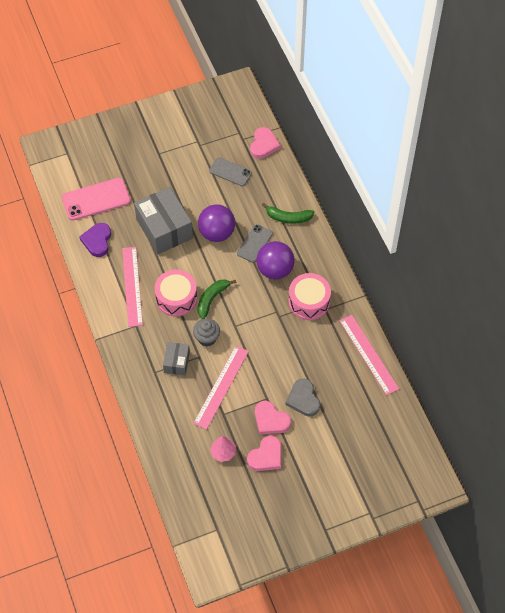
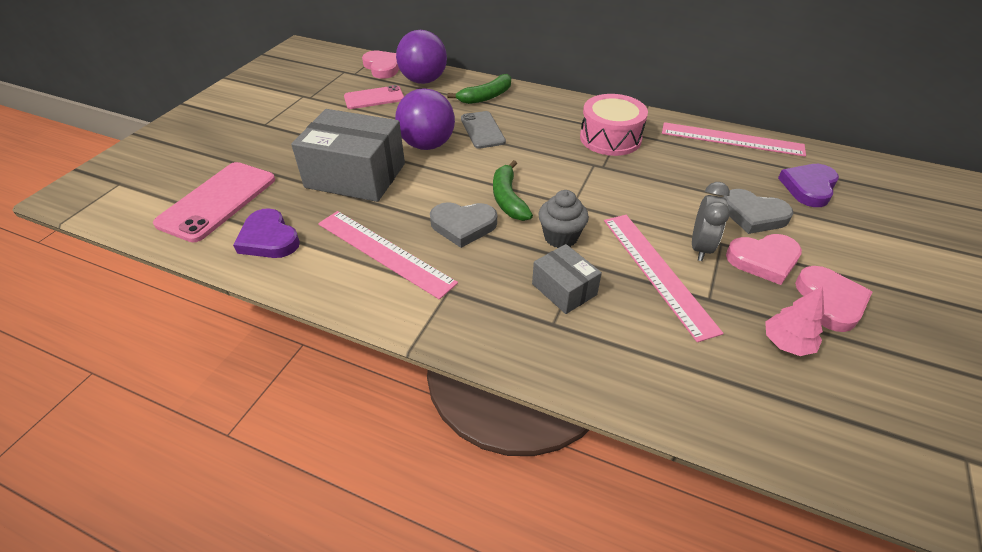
camera: 45 degrees left, 15 degrees down
pink drum [154,270,197,317] -> grey heart [430,202,497,248]
grey phone [209,157,252,186] -> pink phone [344,85,404,109]
purple ball [256,241,295,279] -> purple ball moved to [396,30,447,84]
none -> grey clock [692,182,730,261]
none -> purple heart [778,164,839,207]

